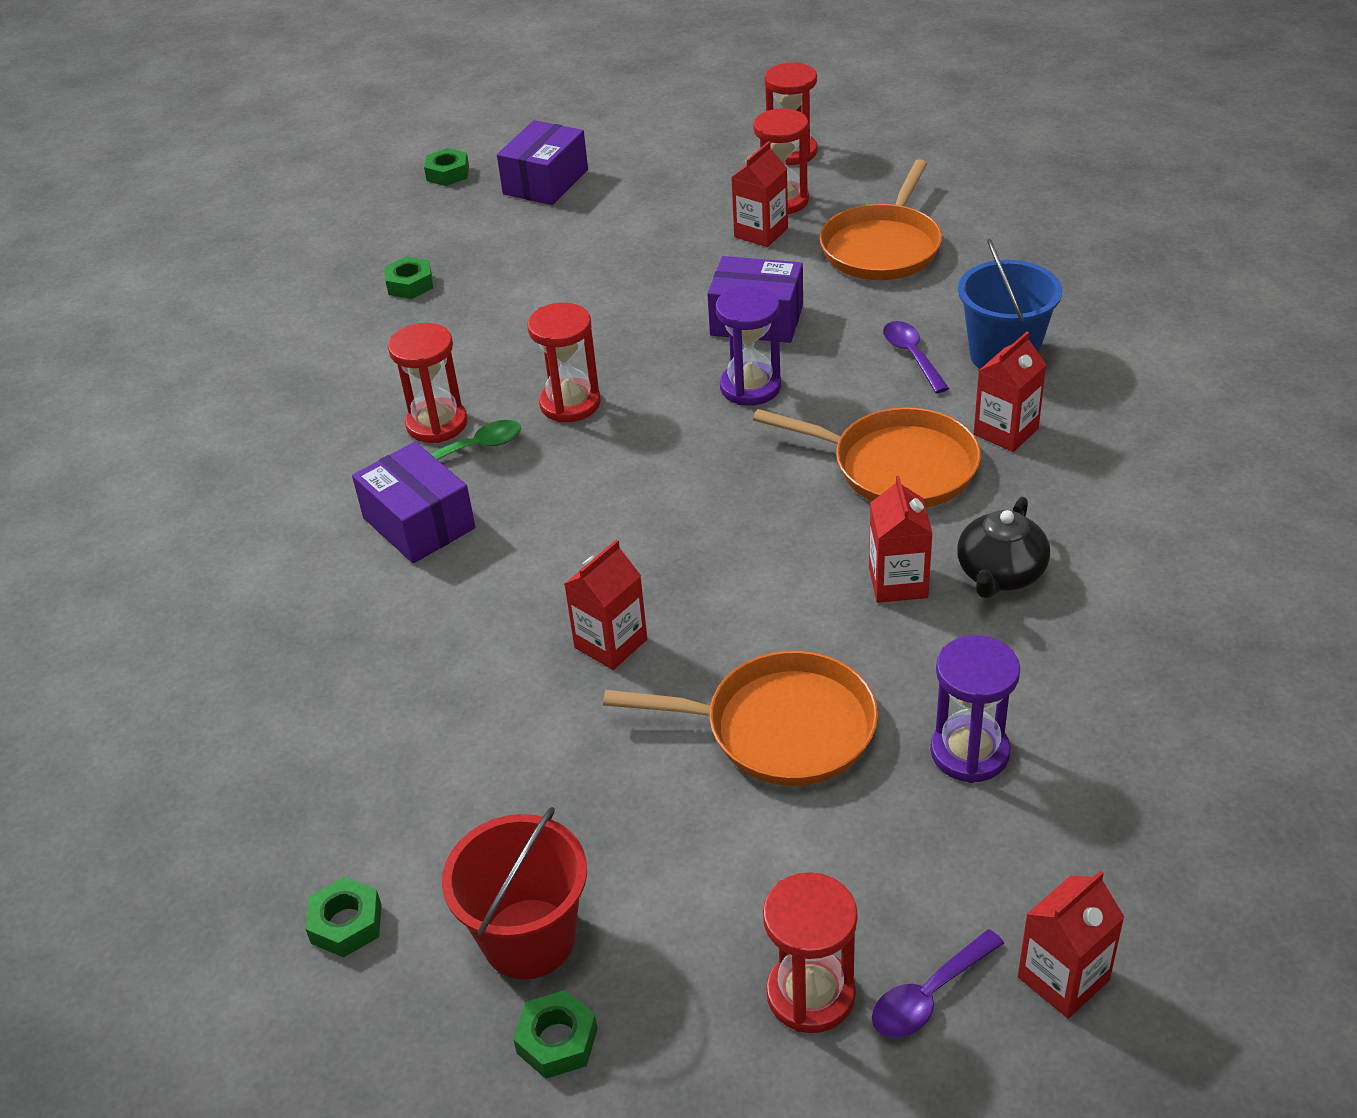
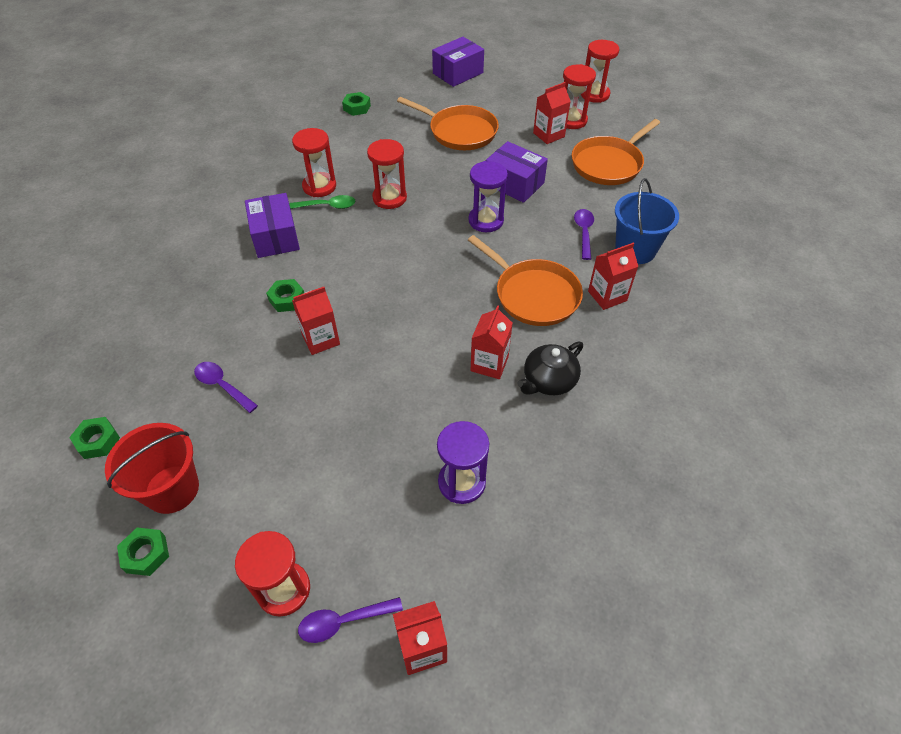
camera: 20 degrees right, 10 degrees up
green nut [424,148,469,186] -> green nut moved to [266,279,304,312]
orange pan [603,651,878,786] -> orange pan moved to [397,97,499,150]
none -> purple spoon [194,362,258,413]

